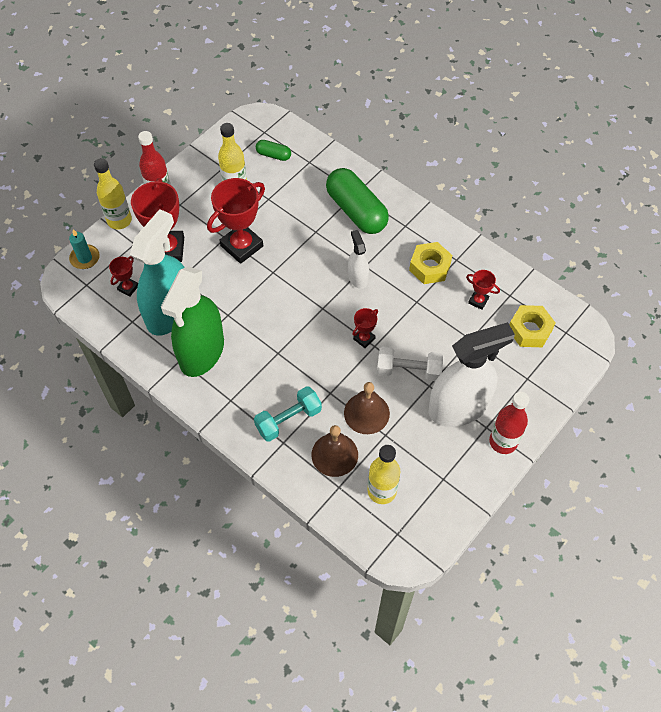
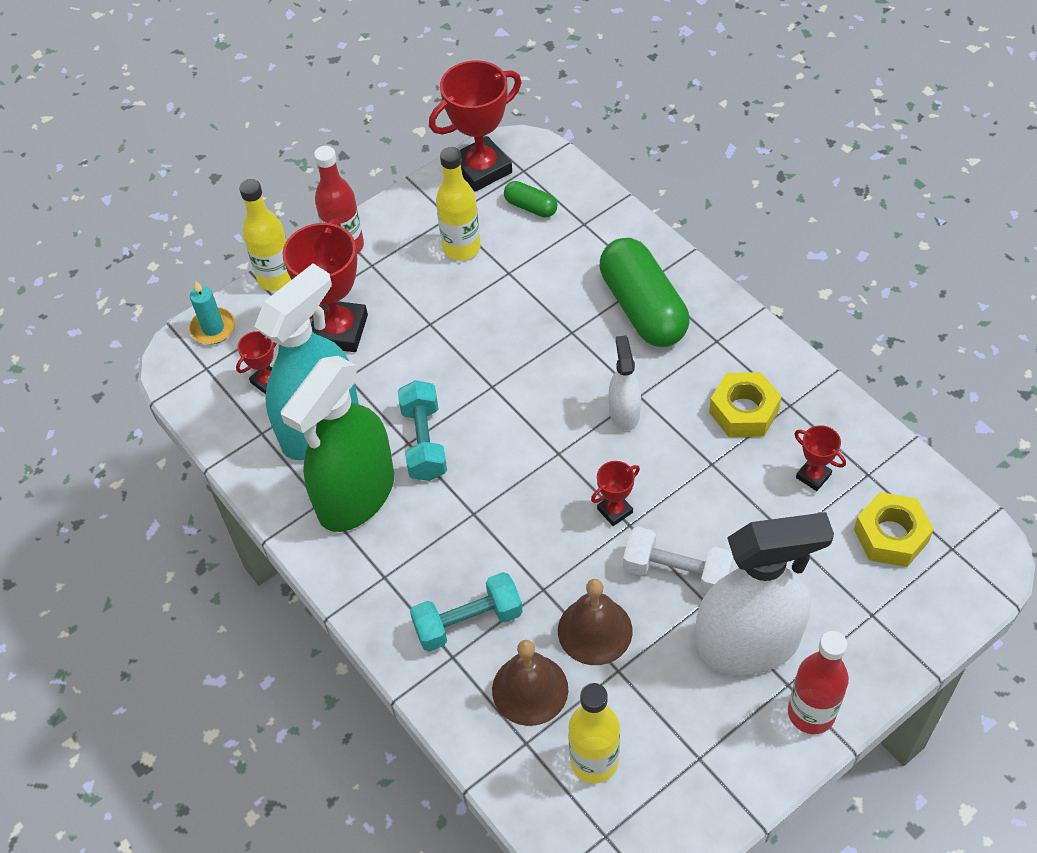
camera: 15 degrees right, 5 degrees down
red trophy [207,178,265,264] -> red trophy moved to [429,60,521,192]
none -> turquoise dumbbell [398,380,447,481]

